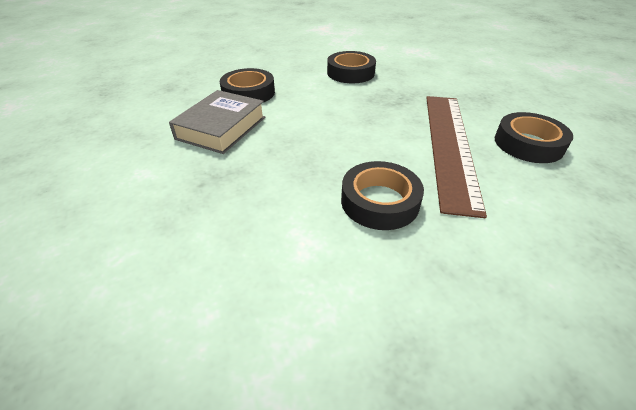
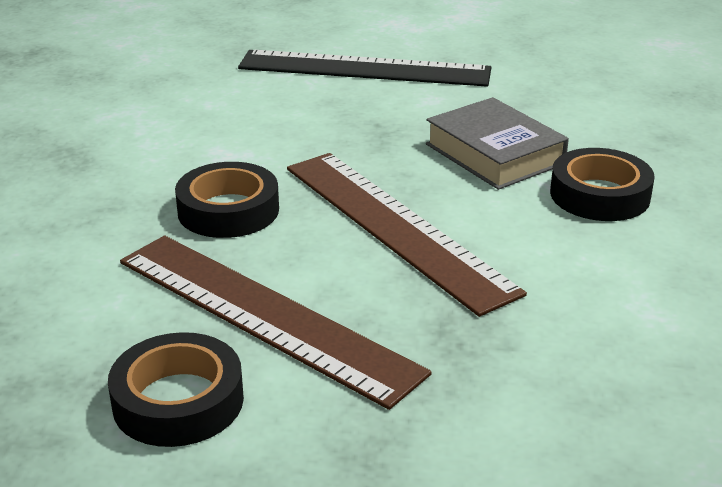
camera: 120 degrees right, 10 degrees down
black tape [327,51,376,83] -> none
none -> black ruler [238,50,491,87]
none -> brown ruler [287,153,527,317]

